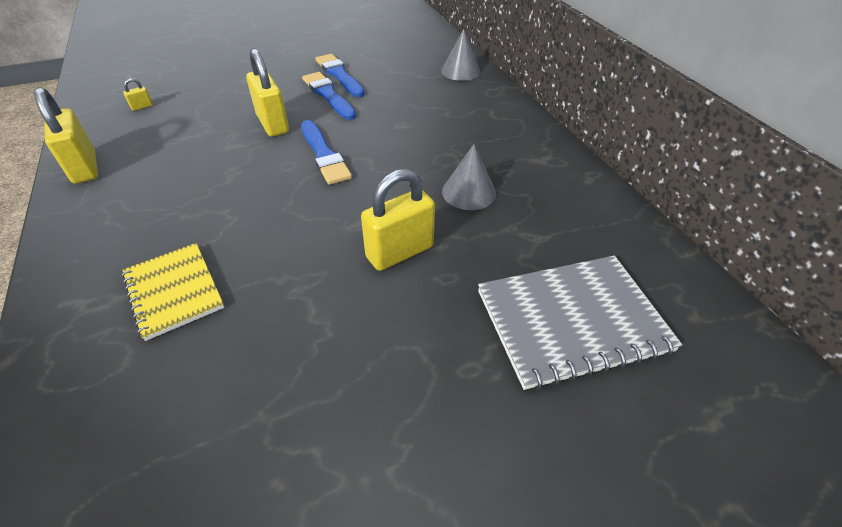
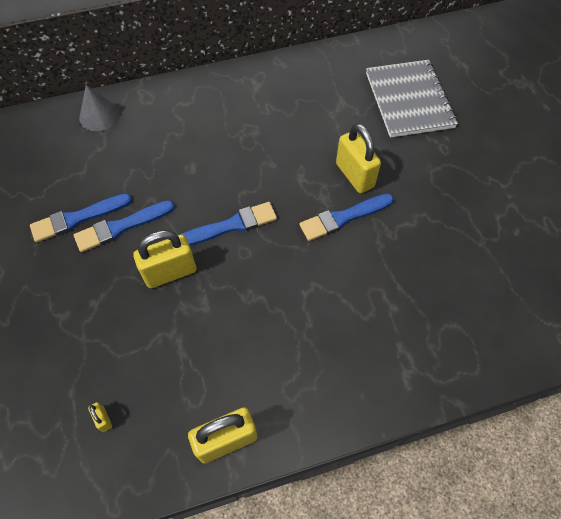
camera: 85 degrees left, 15 degrees up
yellow notebook [122,243,224,341] -> none
grey cone [442,144,496,210] -> none
none -> blue brush [299,194,394,241]

